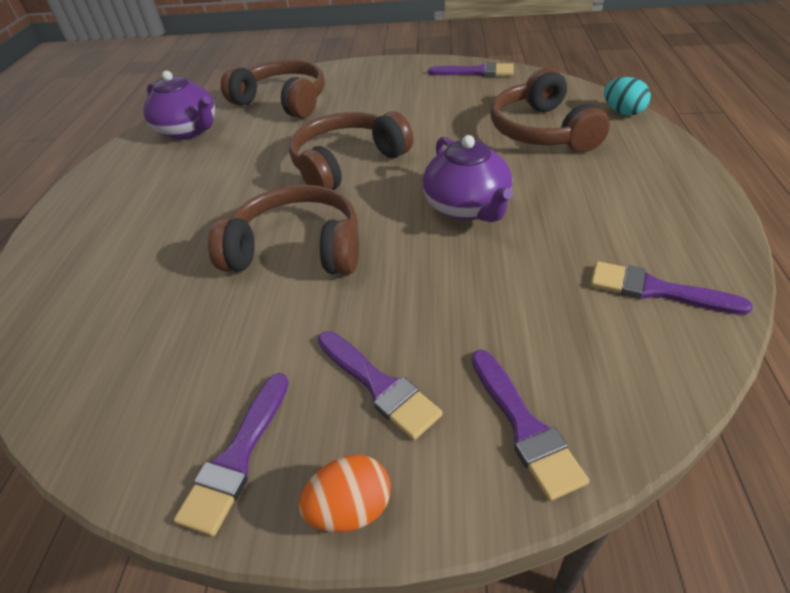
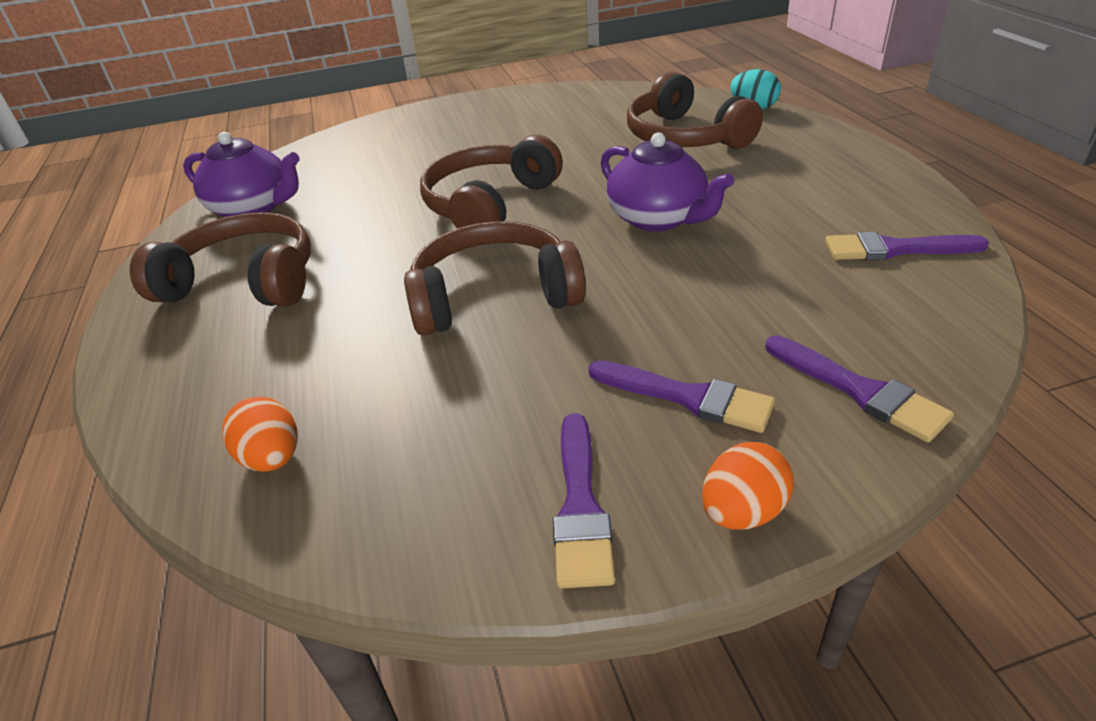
camera: 20 degrees left, 5 degrees down
brown headphones [221,60,325,118] -> brown headphones moved to [130,212,311,307]
purple brush [428,62,513,77] -> none
none -> orange egg [222,397,298,472]

